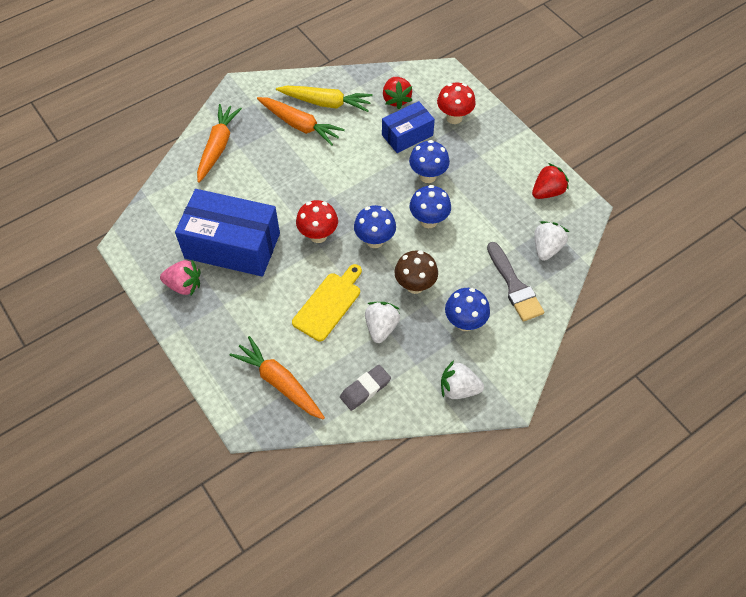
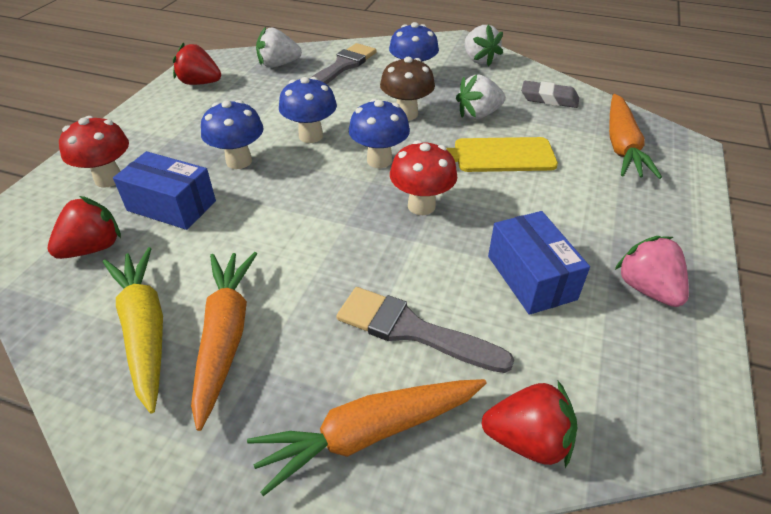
camera: 125 degrees left, 15 degrees down
blue box [175,189,280,277] -> blue box [488,211,590,315], size x0.57
none -> grey brush [336,287,514,373]
none -> red strawberry [481,381,577,468]

